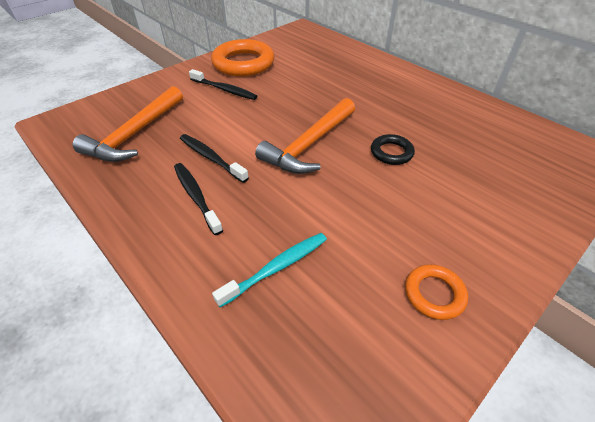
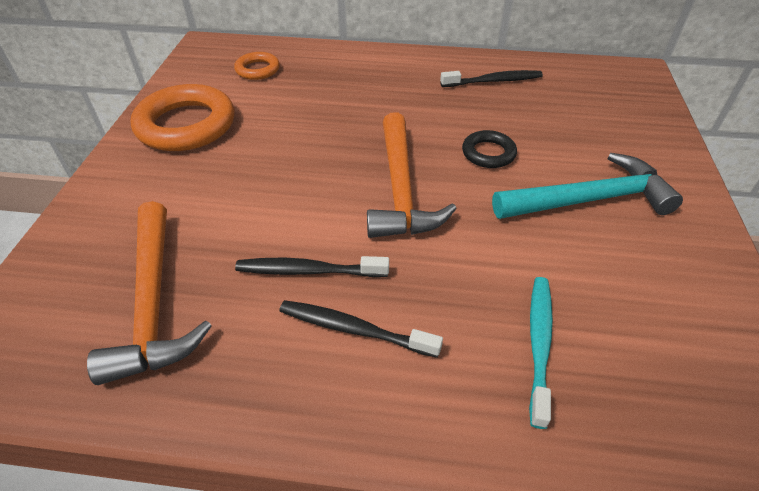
camera: 40 degrees left, 0 degrees up
black toothbrush [189,69,257,100] -> black toothbrush moved to [440,70,543,87]
orange ring [405,264,468,320] -> orange ring moved to [234,52,280,80]
none -> turquoise hammer [492,153,683,219]

